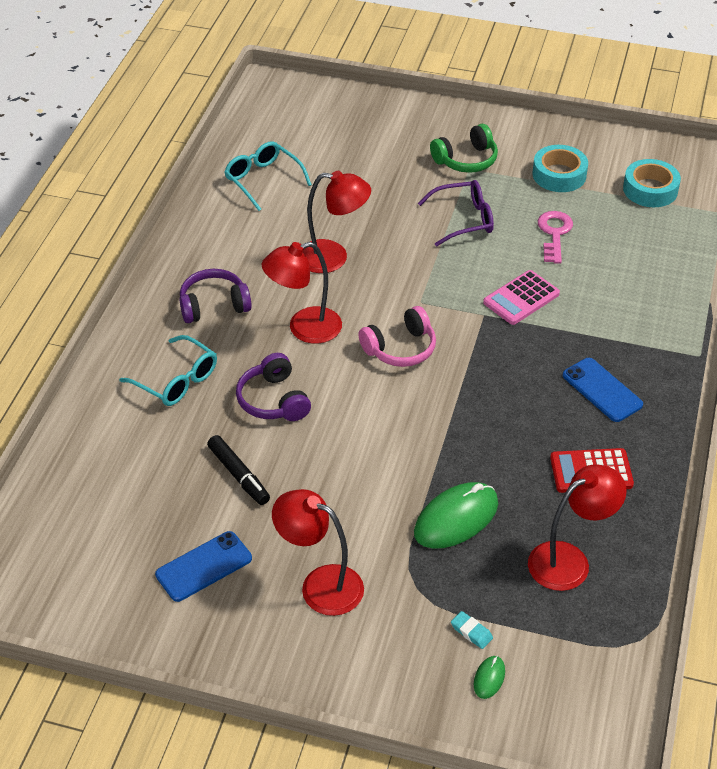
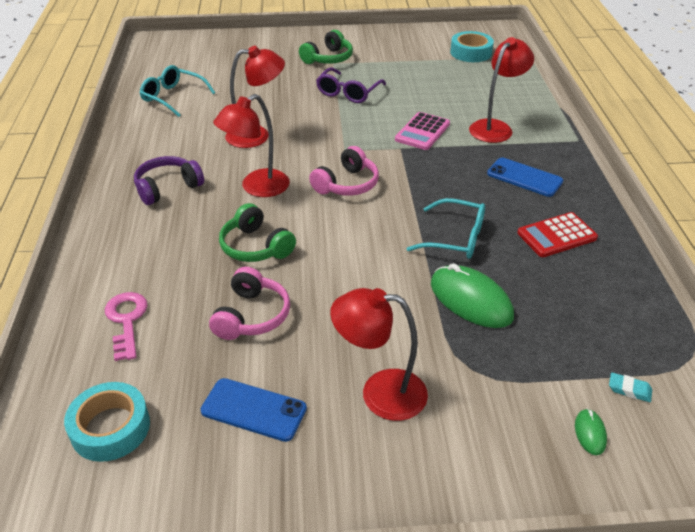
camera: 20 degrees left, 5 degrees down
turquoise glasses [119,335,217,406] -> turquoise glasses moved to [406,198,485,259]
blue phone [155,531,252,602] -> blue phone turned 75 degrees clockwise [201,378,307,442]
black marker [207,435,270,505] -> pink headphones [209,267,290,340]
purple headphones [236,353,311,421] -> green headphones [219,203,296,262]
green mouse [414,482,498,549] -> green mouse turned 75 degrees counterclockwise [431,263,514,328]
purple glasses [418,180,494,246] -> purple glasses turned 150 degrees clockwise [316,68,386,103]
turquoise eraser [451,611,493,649] -> turquoise eraser moved to [609,372,652,402]
red lamp [528,464,627,591] -> red lamp moved to [469,37,534,143]
turquoise tape [533,145,588,192] -> turquoise tape moved to [64,382,150,462]
pink key [538,211,573,264] -> pink key moved to [105,292,148,361]

